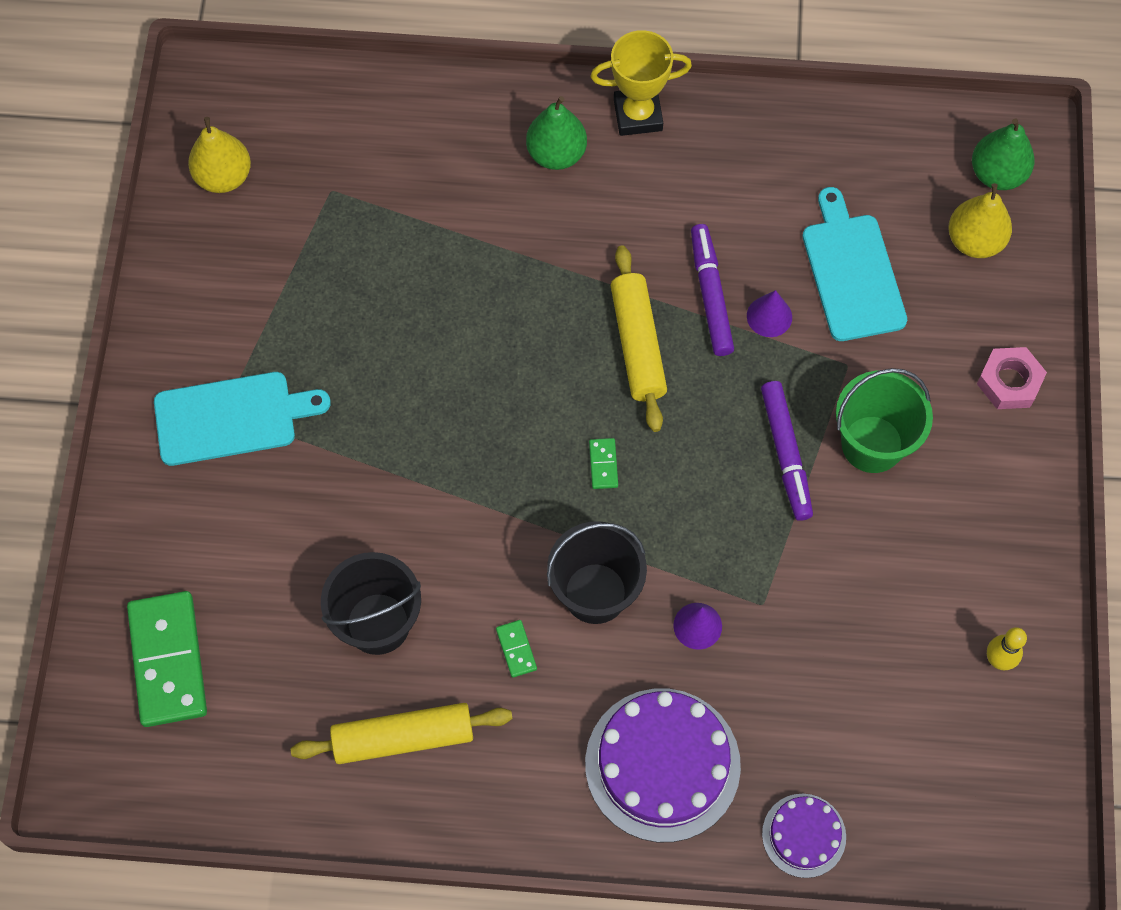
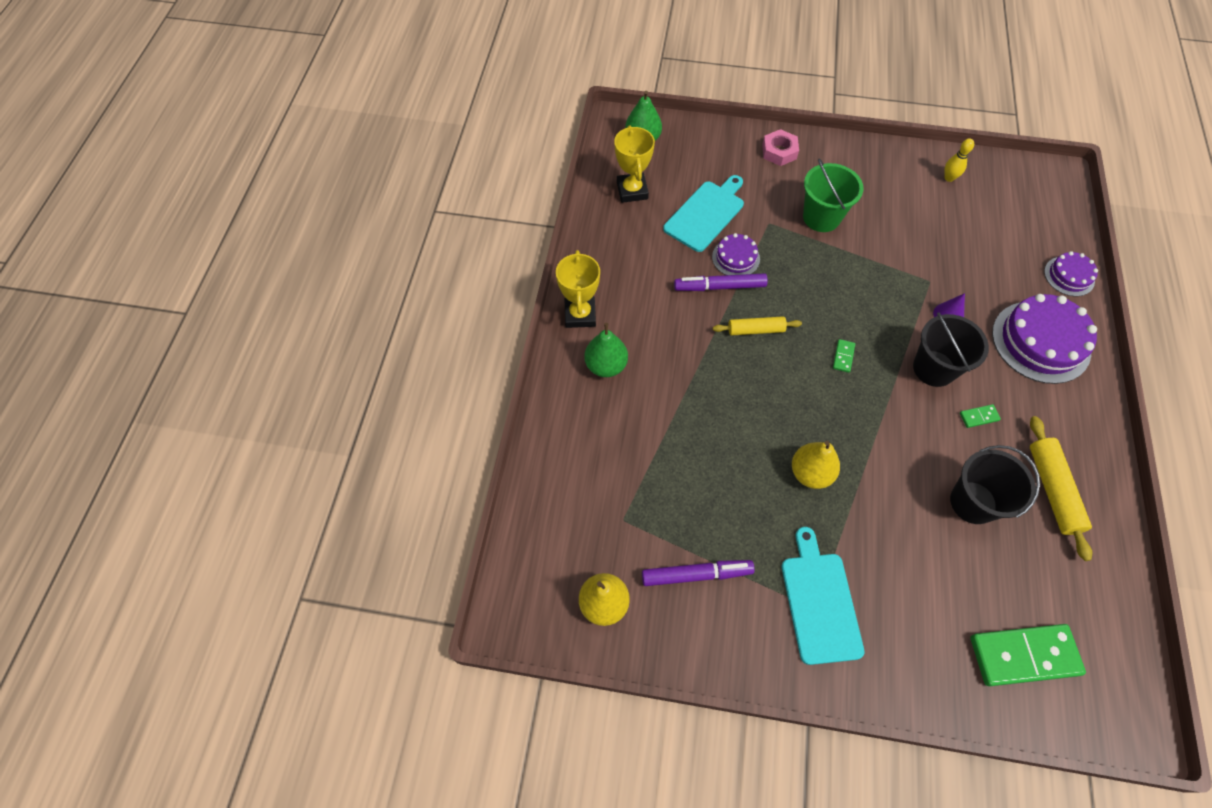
camera: 85 degrees left, 5 degrees down
green domino [589,438,618,489] -> green domino turned 75 degrees counterclockwise [833,339,855,373]
yellow rolling pin [610,245,667,432] -> yellow rolling pin [713,316,802,336], size x0.66
purple cone [747,290,792,337] -> purple cake [712,233,760,275]
purple marker [761,381,813,521] -> purple marker moved to [642,560,755,586]
turquoise cutting board [803,187,907,341] -> turquoise cutting board turned 135 degrees clockwise [663,175,744,252]
yellow pear [948,183,1012,258] -> yellow pear moved to [792,441,840,489]
none -> yellow trophy [614,125,655,203]

